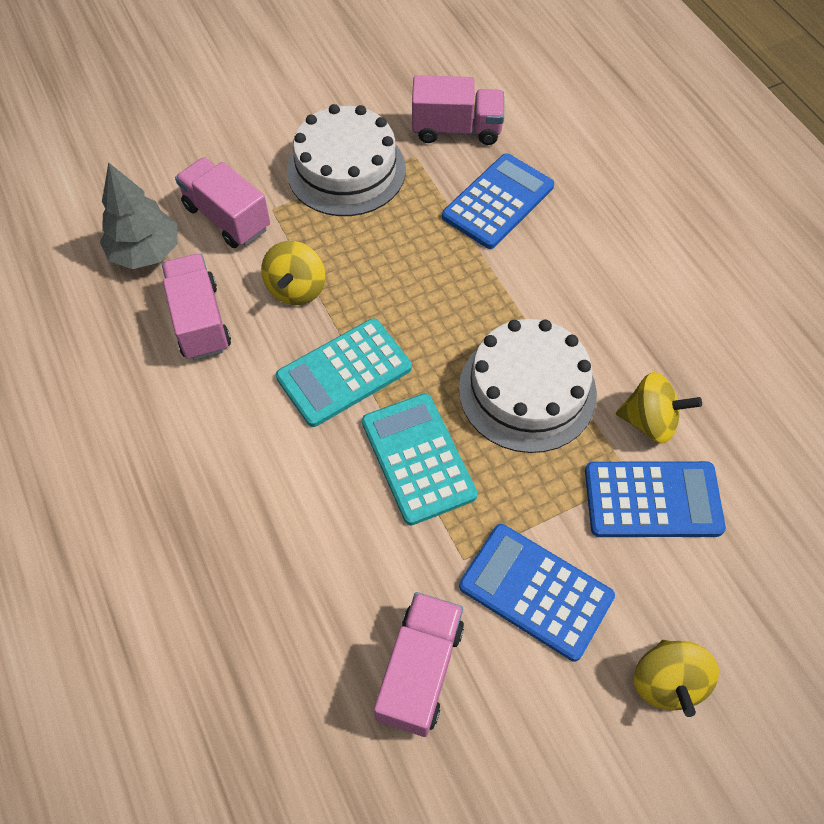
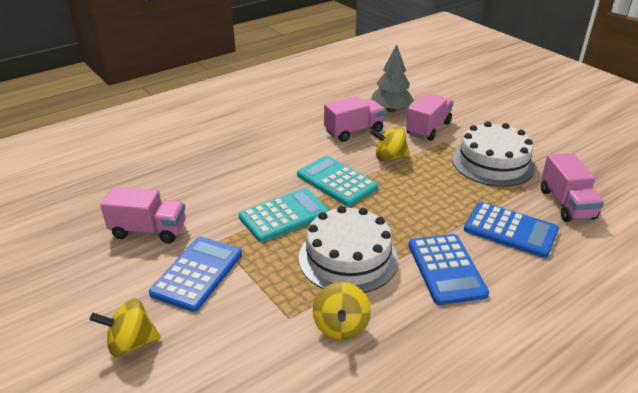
camera: 80 degrees right, 25 degrees down
blue calculator [585,461,726,537] -> blue calculator moved to [408,234,489,305]

